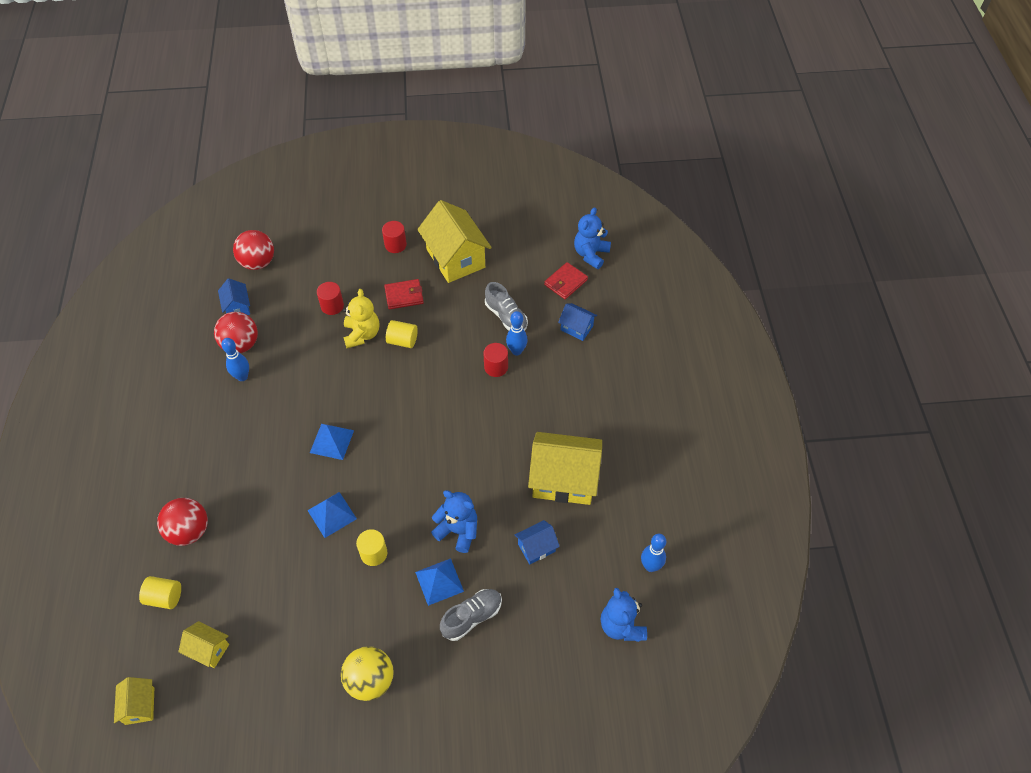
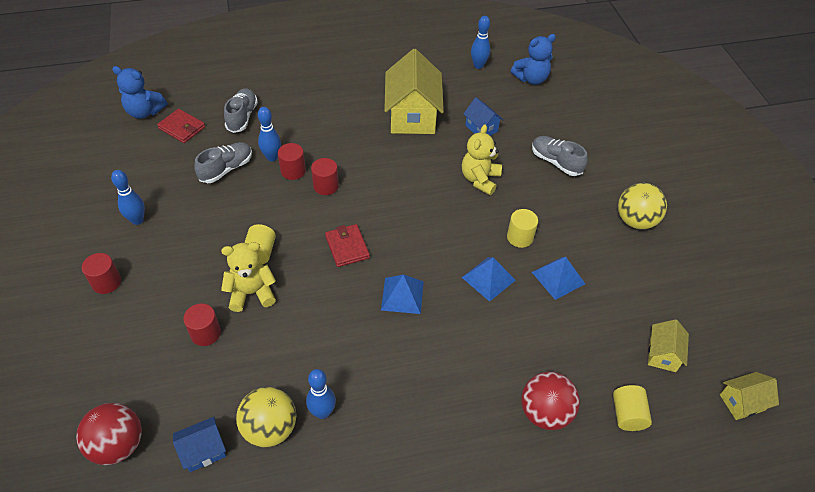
camera: 100 degrees left, 5 degrees down
red ball [214,312,258,353] -> yellow ball [236,387,296,448]
red wallet [384,279,424,309] -> red wallet moved to [325,224,370,267]
blue pyramid [415,558,464,606] -> blue pyramid moved to [532,257,585,300]
yellow house [417,200,492,283] -> blue bowling pin [111,170,145,225]
blue teddy bear [431,490,477,553] -> yellow teddy bear [462,124,502,195]
blue house [558,303,597,341] -> grey shoe [224,88,258,133]
none -> red cylinder [311,158,339,195]

